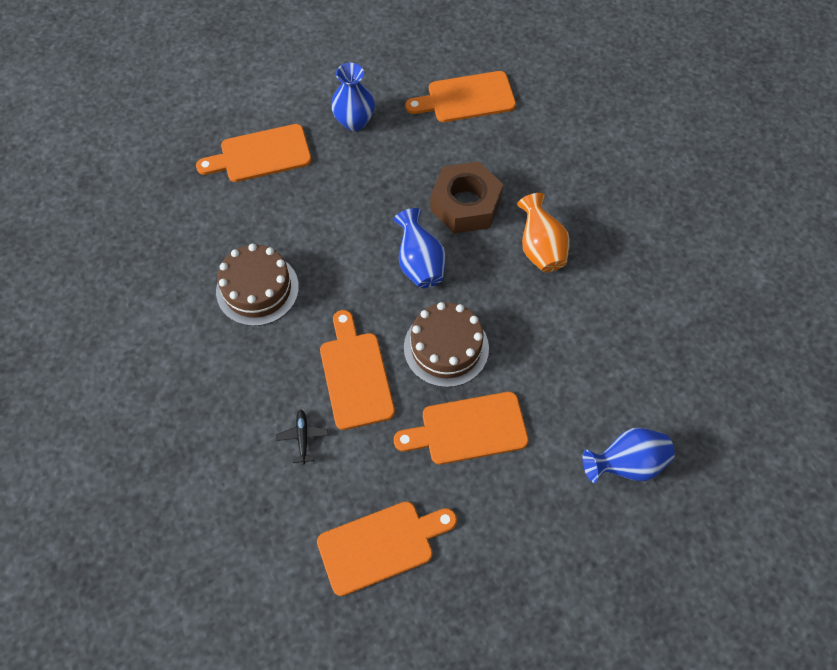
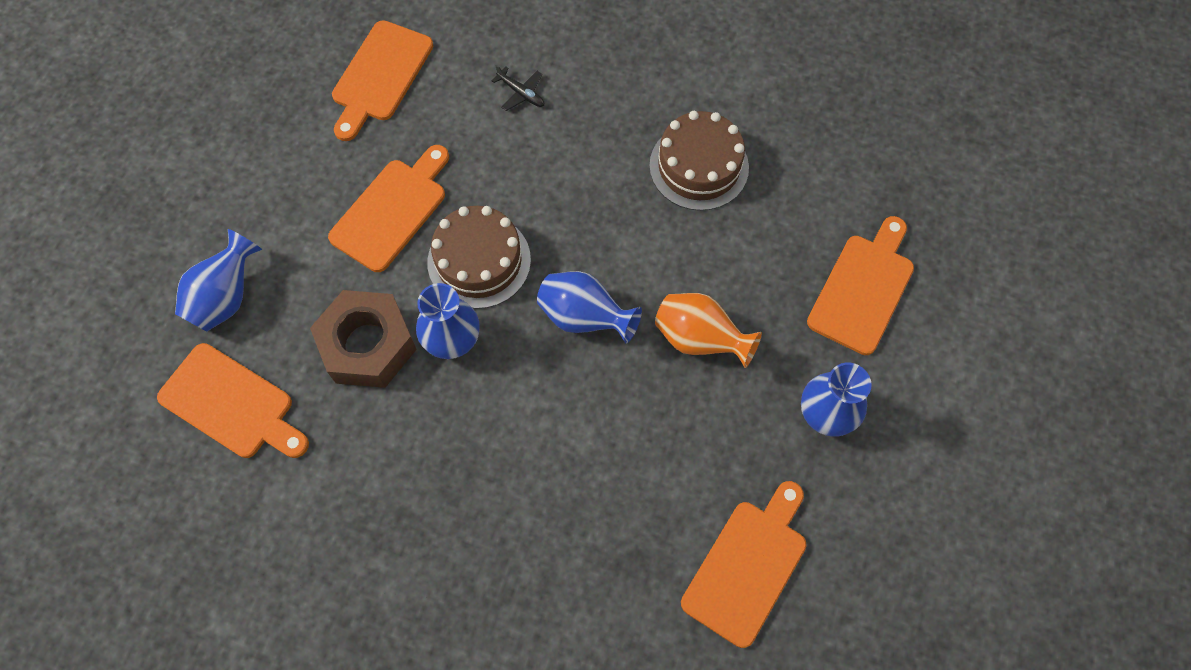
camera: 135 degrees right, 5 degrees up
orange cutting board [320,310,395,430] -> orange cutting board moved to [157,343,309,458]
brown nut [430,161,503,234] -> brown nut moved to [310,290,417,388]
orange vase [517,193,570,272] -> orange vase moved to [655,293,762,368]
none -> blue vase [416,283,480,359]

